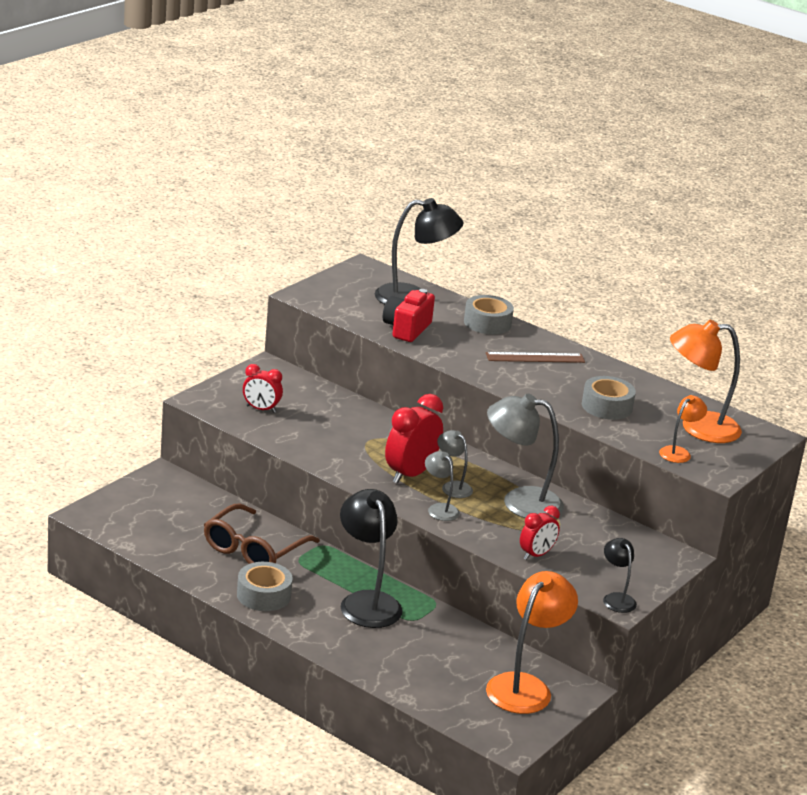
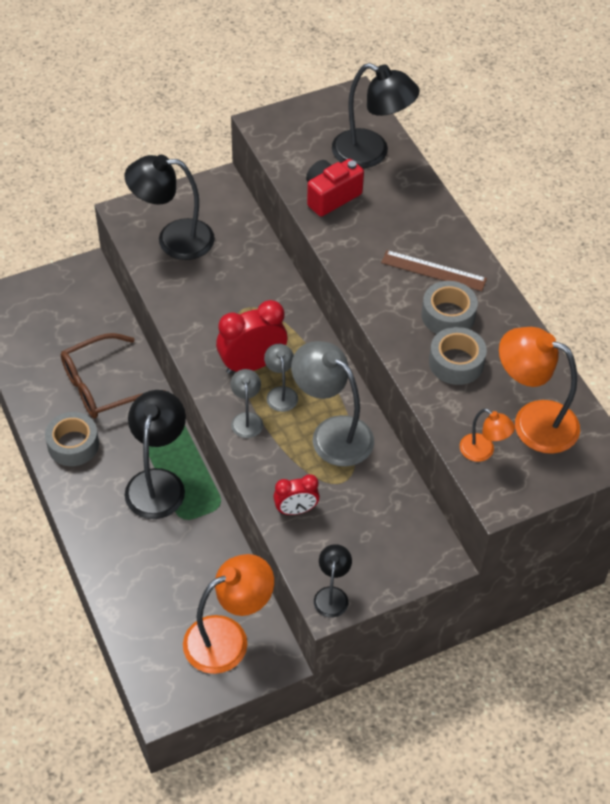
camera: 30 degrees right, 25 degrees up
red clock [243,364,283,413] -> black lamp [125,155,215,260]
grey tape [464,295,514,335] -> grey tape moved to [421,281,478,334]
orange lamp [659,395,707,463] -> orange lamp turned 60 degrees clockwise [460,408,515,462]

